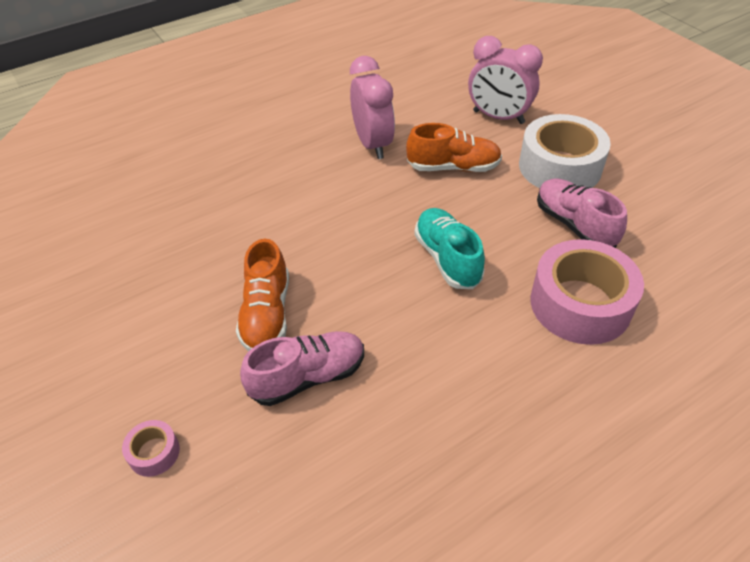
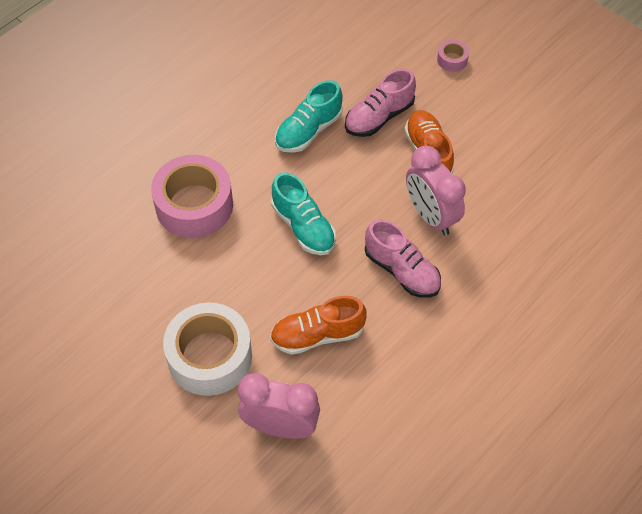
camera: 165 degrees right, 10 degrees up
pink clock [350,56,395,159] -> pink clock moved to [406,146,466,235]
pink shoe [537,178,627,248] -> pink shoe moved to [365,219,441,298]
none -> turquoise shoe [275,80,343,153]

